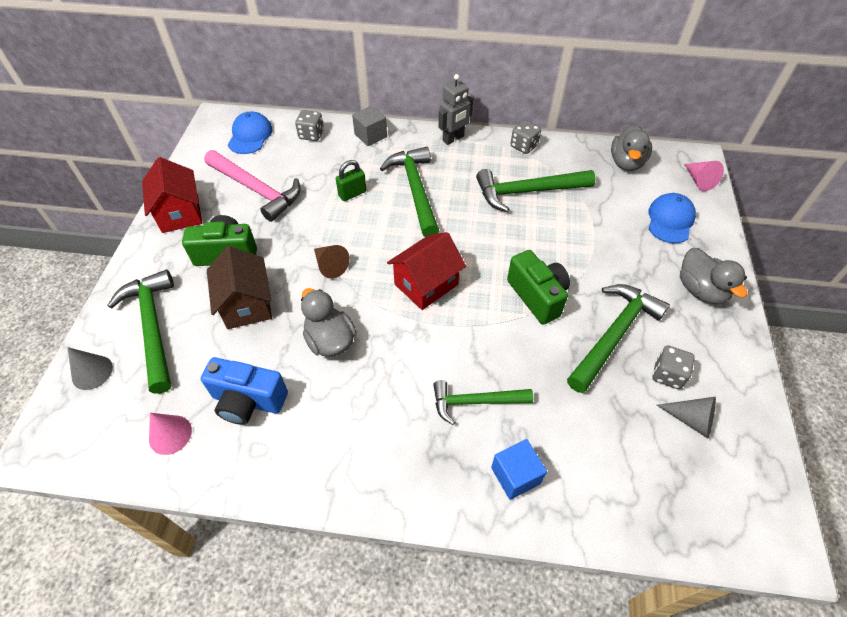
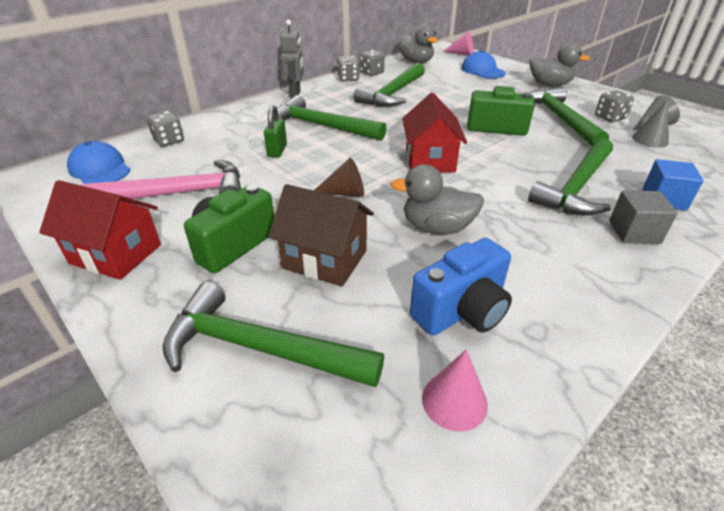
camera: 50 degrees left, 15 degrees down
grey cone [67,347,113,390] -> grey cone moved to [632,99,669,148]
grey cube [352,106,387,146] -> grey cube moved to [609,190,678,244]
green hammer [433,380,533,425] -> green hammer [528,138,613,216], size x1.53
none -> grey dice [360,50,385,76]

